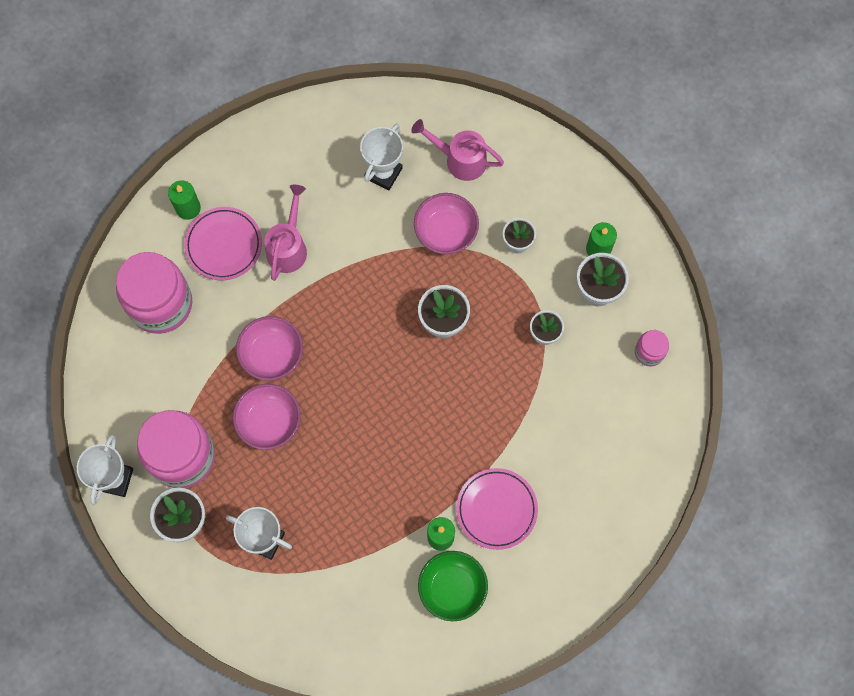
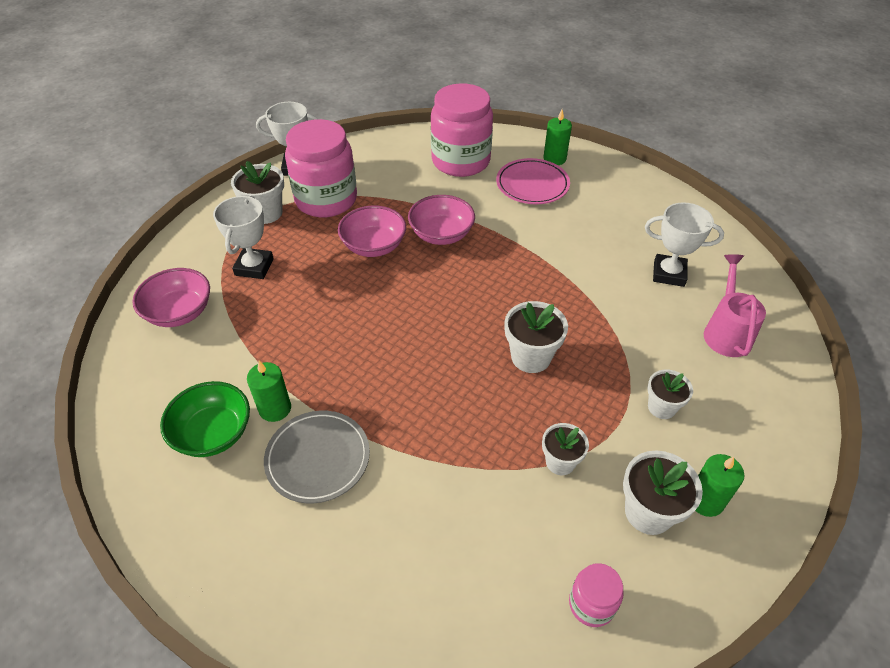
camera: 75 degrees right, 25 degrees down
pink watering can [264,185,307,281] -> none
pink bowl [414,193,479,254] -> pink bowl moved to [132,268,210,327]
pink plate [456,468,538,550] -> grey plate [264,411,370,503]

